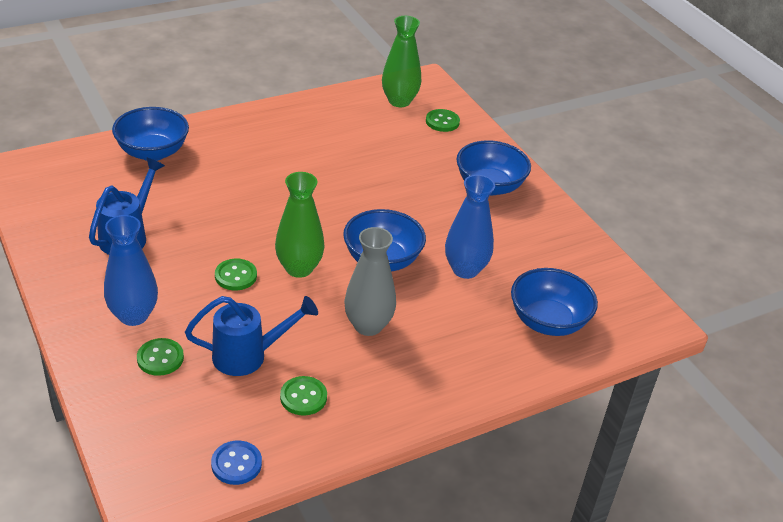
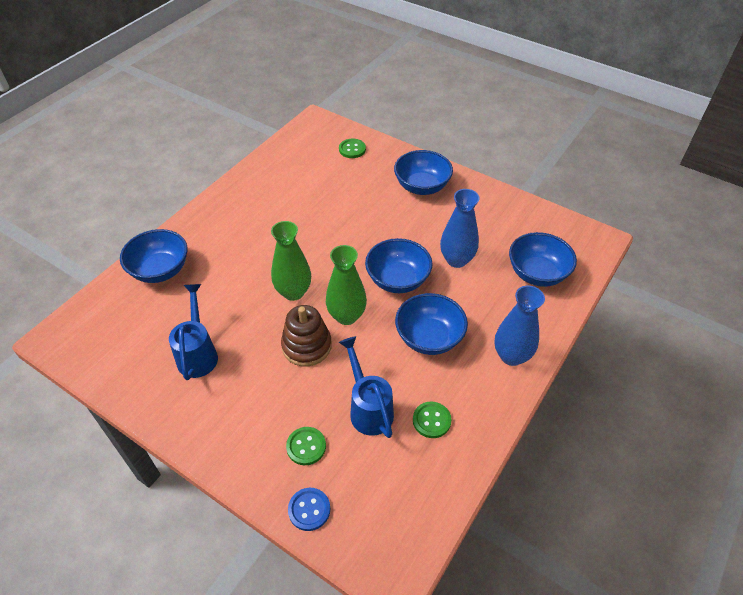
camera: 25 degrees left, 10 degrees up
blue vase [104,215,158,326] -> blue vase moved to [495,286,545,366]
blue watering can [185,296,318,376] -> blue watering can turned 75 degrees counterclockwise [339,336,394,438]
blue button [211,440,262,485] -> blue button moved to [288,488,330,531]
green button [215,259,257,290] -> brown stacking toy [281,305,332,366]
grey vase [344,227,396,336] -> blue bowl [395,293,468,355]
green vase [382,16,421,107] -> green vase moved to [271,221,311,301]

